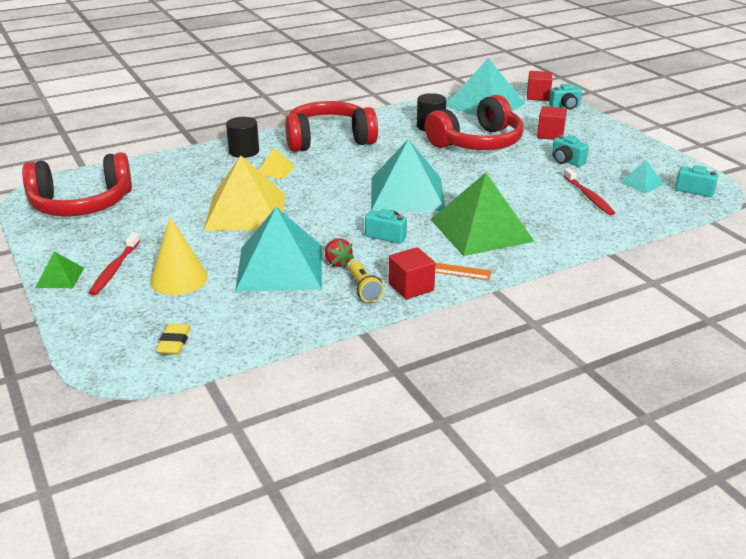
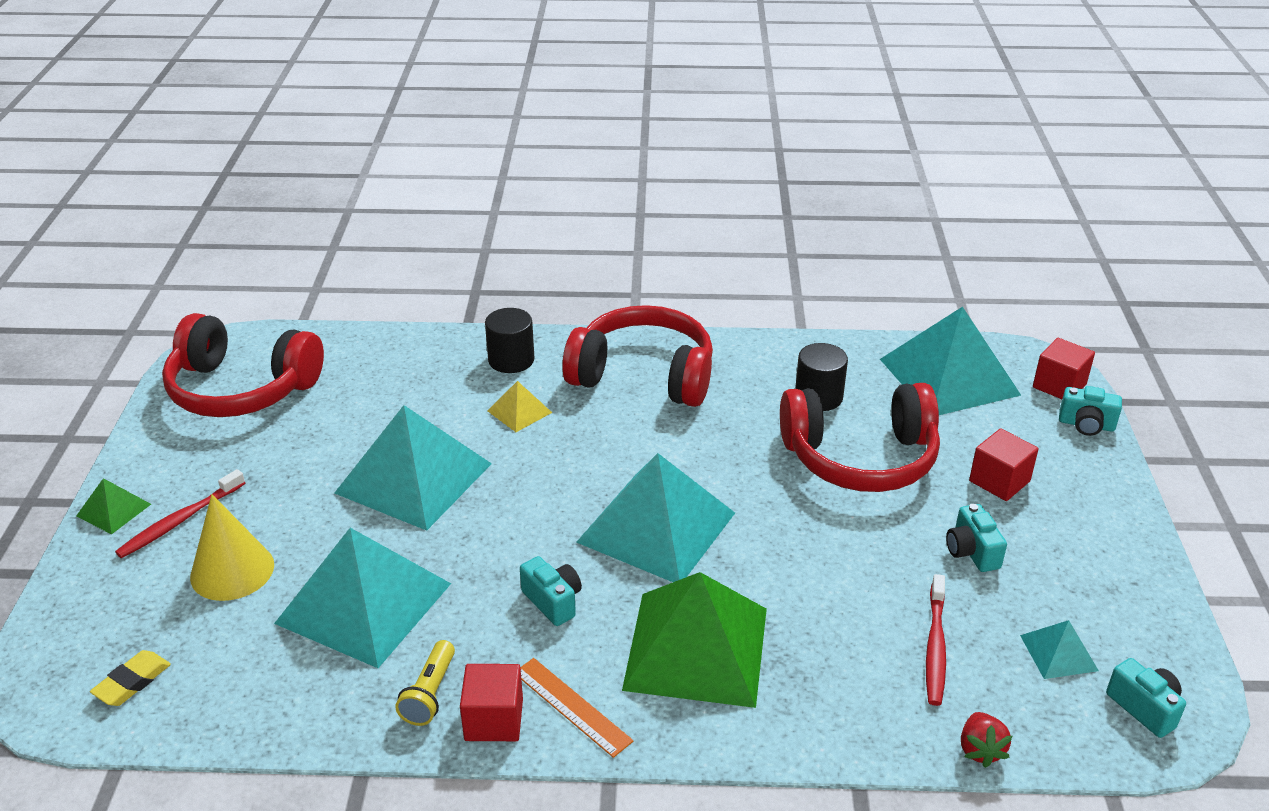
camera: 30 degrees right, 5 degrees up
yellow pyramid [203,155,285,231] -> turquoise pyramid [335,405,492,531]
red strawberry [325,238,354,268] -> red strawberry moved to [961,712,1012,768]

